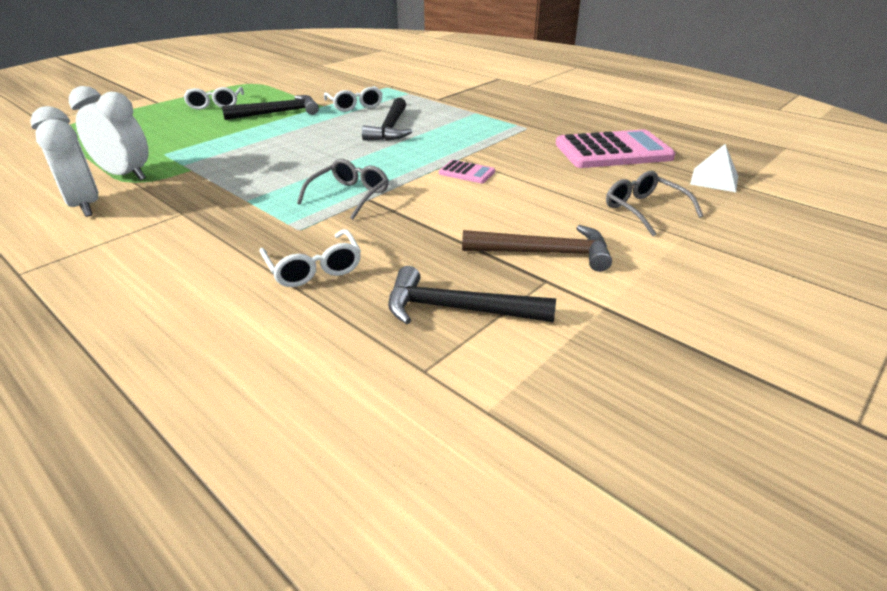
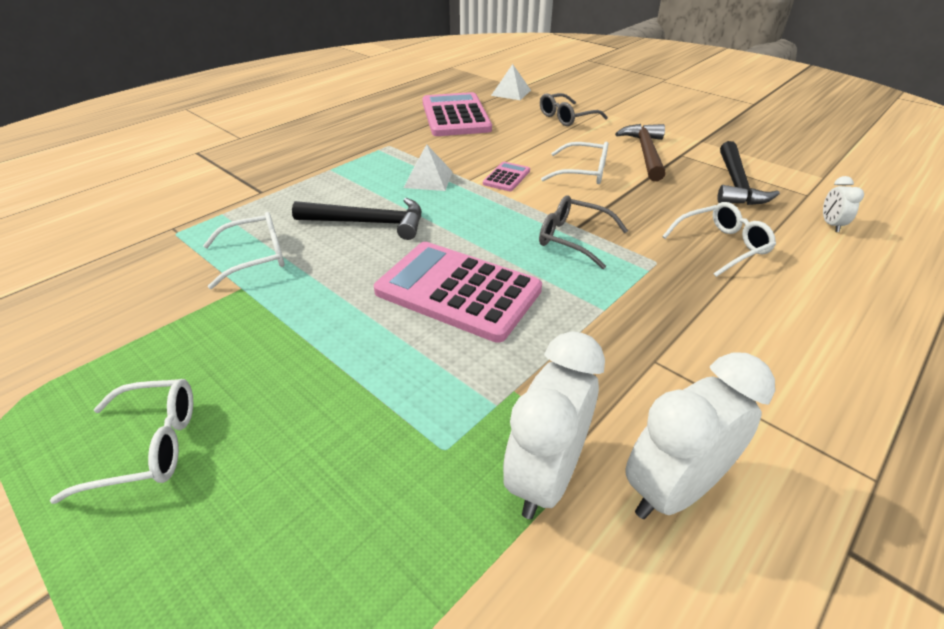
camera: 90 degrees left, 5 degrees up
black hammer [222,95,319,120] -> none
none -> pink calculator [374,242,542,343]
none -> white pyramid [404,144,453,191]
none -> white glasses [541,142,608,184]
none -> white clock [823,176,864,232]

